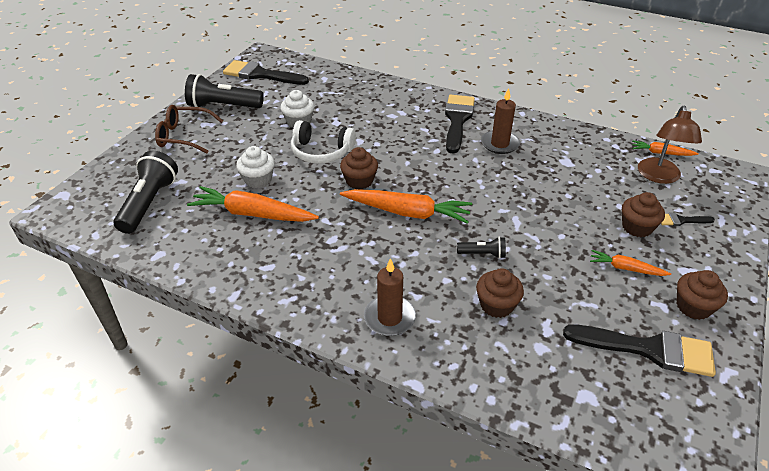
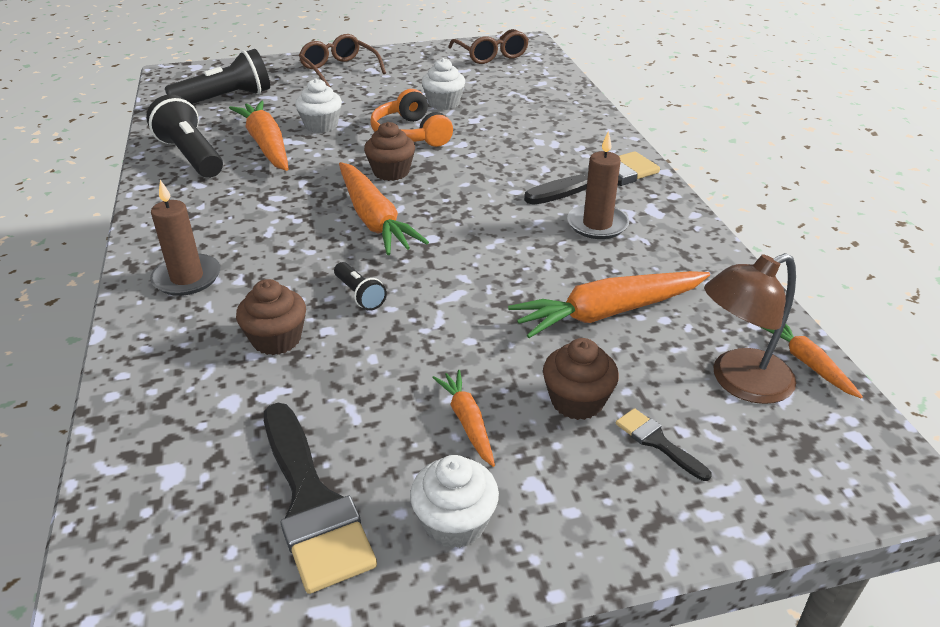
camera: 50 degrees right, 5 degrees down
black flashlight [185,74,264,108] -> black flashlight moved to [146,94,223,178]
black brush [223,60,309,85] -> brown glasses [448,29,529,64]
white headphones [291,120,356,164] -> orange headphones [370,89,453,147]
brown cupcake [677,270,728,320] -> white cupcake [410,455,499,548]
none -> orange carrot [508,271,710,338]

